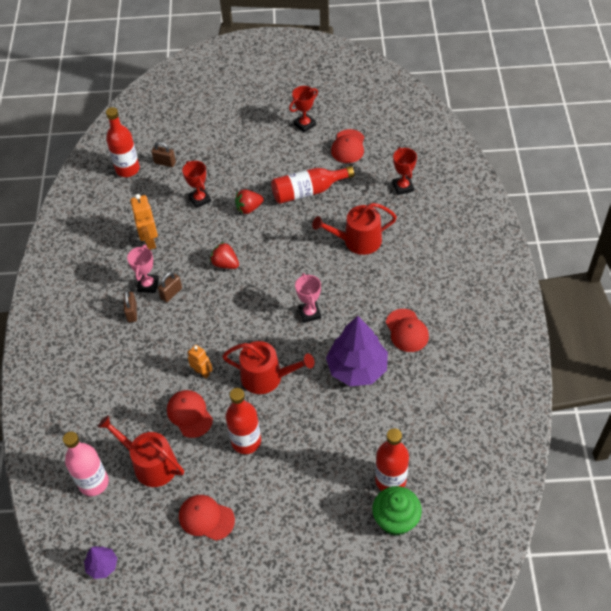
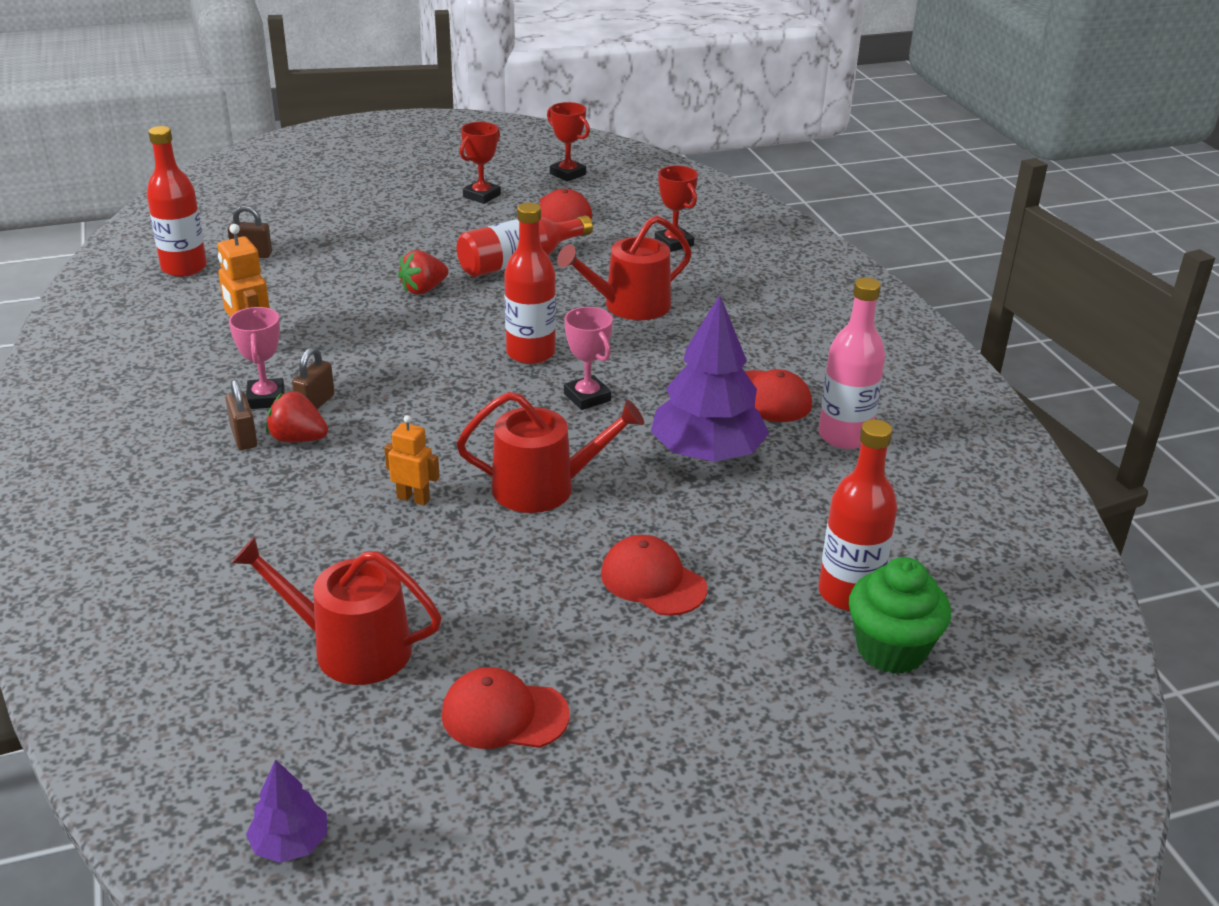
camera: 20 degrees left, 20 degrees down
pink bottle [63,432,109,496] -> pink bottle moved to [818,277,885,449]
red cap [167,390,213,438] -> red cap moved to [601,535,707,616]
red trophy [182,161,211,208] -> red trophy moved to [547,102,590,182]
red strawberry [210,242,239,269] -> red strawberry moved to [266,391,328,442]
red bottle [226,388,261,454] -> red bottle moved to [504,203,556,364]

